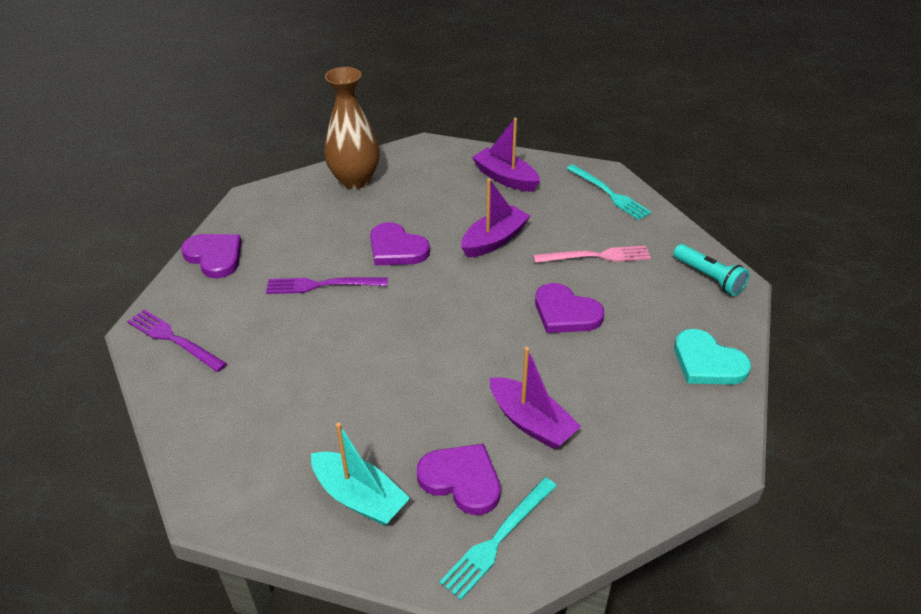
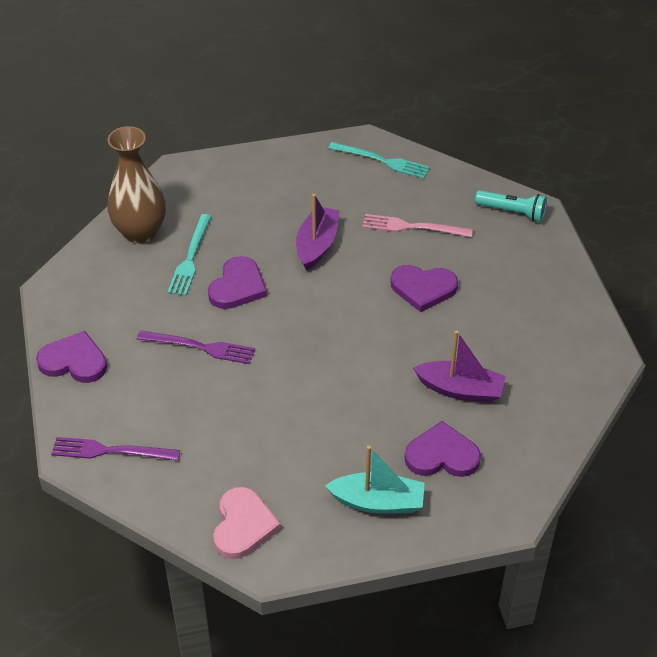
camera: 30 degrees left, 5 degrees up
purple fork [266,277,388,294] -> purple fork turned 135 degrees counterclockwise [137,330,255,364]
purple heart [370,222,430,265] -> purple heart turned 75 degrees counterclockwise [208,256,267,309]
turquoise fork [439,477,557,600] -> turquoise fork moved to [167,214,211,296]
purple boat [472,118,540,192] -> none
pink fork [533,246,651,263] -> pink fork turned 135 degrees counterclockwise [362,214,473,237]
turquoise heart [674,329,751,385] -> none
none -> pink heart [213,487,281,559]

